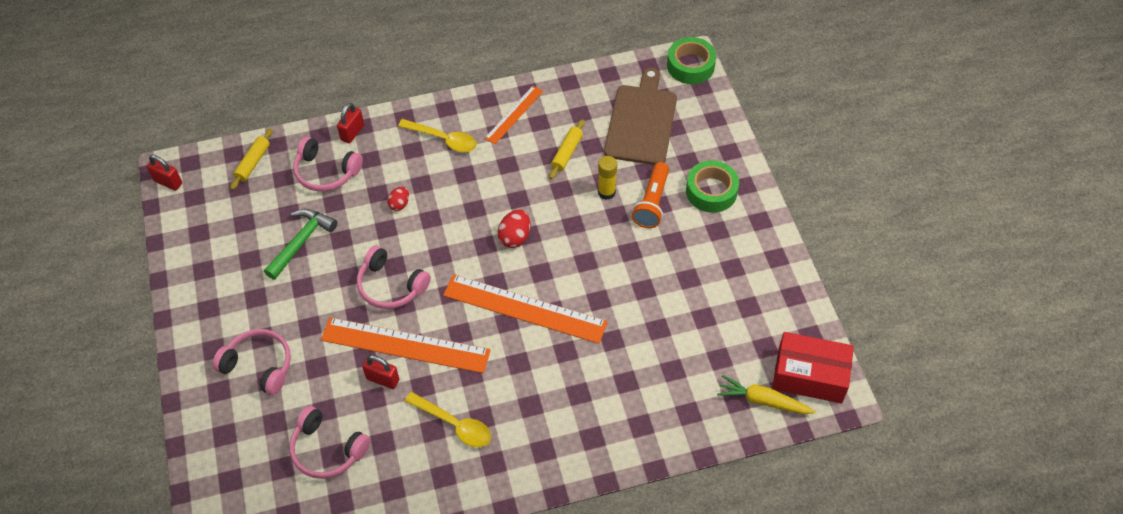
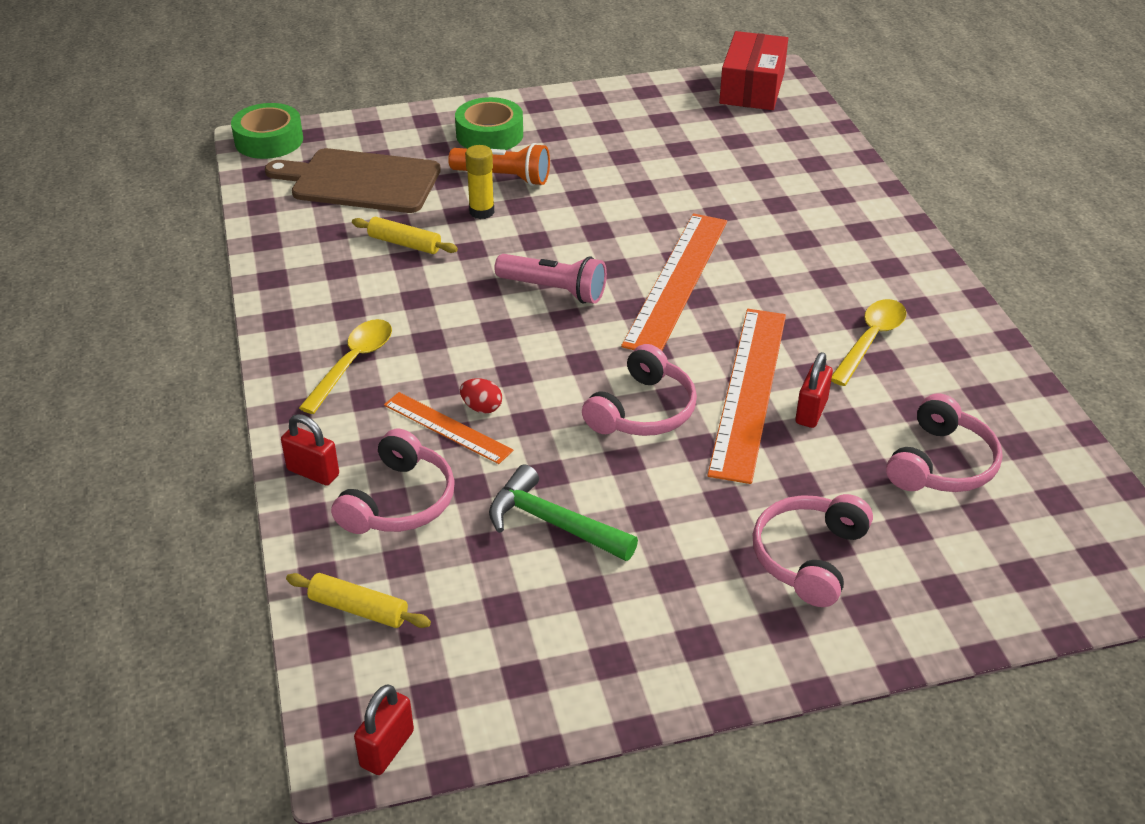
camera: 90 degrees left, 15 degrees down
orange ruler [484,86,543,144] -> orange ruler moved to [384,392,513,464]
red egg [498,209,530,248] -> pink flashlight [494,254,607,304]
yellow carrot [717,375,816,414] -> none

